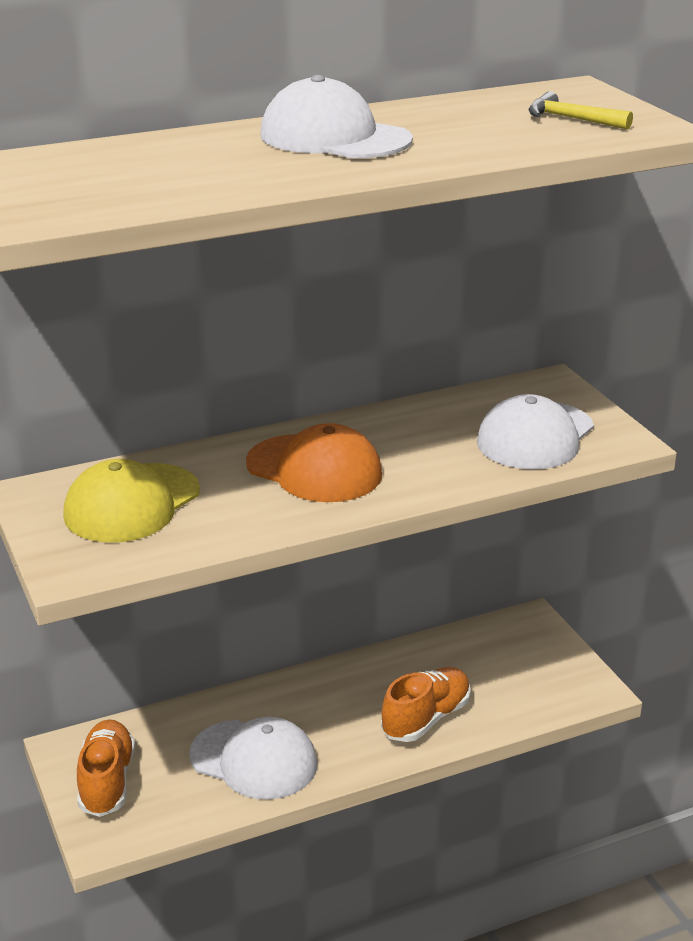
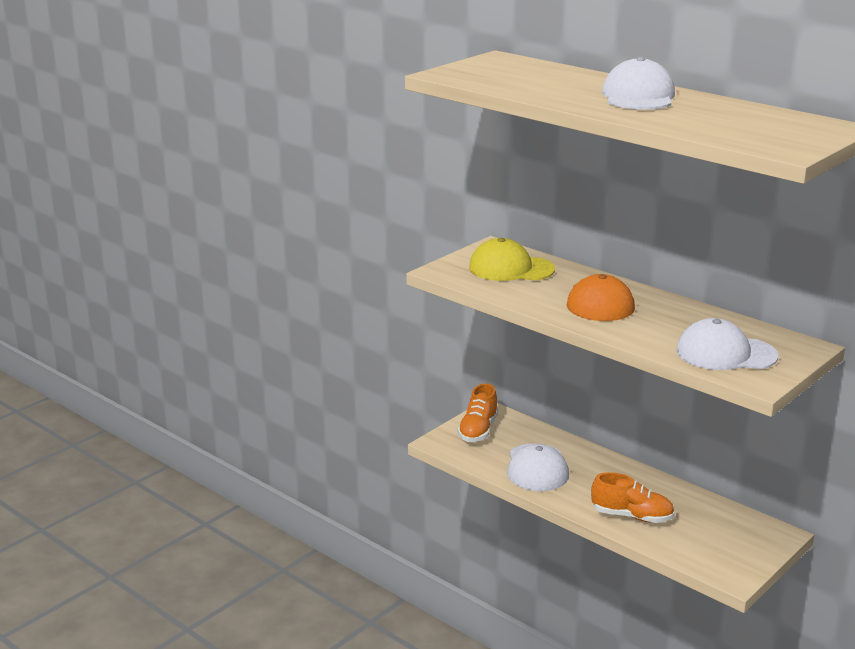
camera: 65 degrees right, 5 degrees down
orange shoe [77,719,135,817] -> orange shoe turned 135 degrees clockwise [458,383,498,442]
yellow hammer [529,91,633,130] -> none

